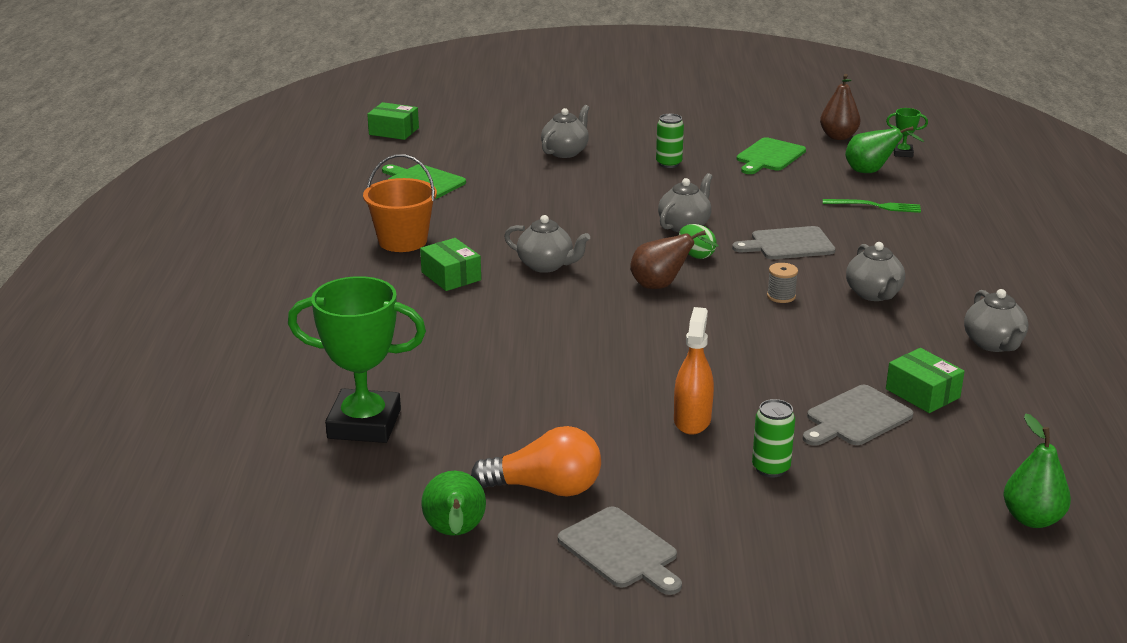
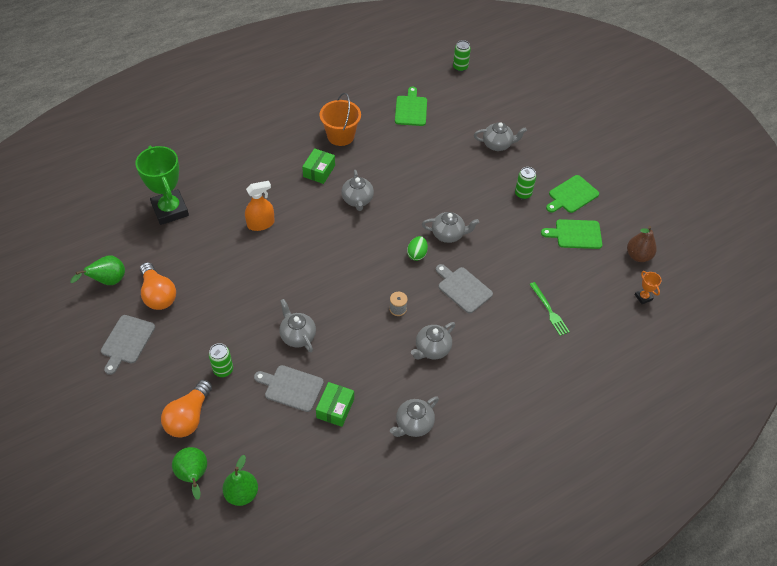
camera: 55 degrees right, 25 degrees up
green box [367,102,419,140] -> green can [453,40,471,72]
brown pear [630,230,719,289] -> none
orange spray bottle [674,307,714,435] -> orange spray bottle moved to [245,181,275,231]
green pear [845,126,924,173] -> green pear moved to [172,447,207,500]
green trophy [886,108,928,157] -> orange trophy [635,271,661,304]
none -> orange light bulb [161,380,212,438]
none -> grey teapot [279,299,316,352]
none -> green cutting board [546,175,599,213]

